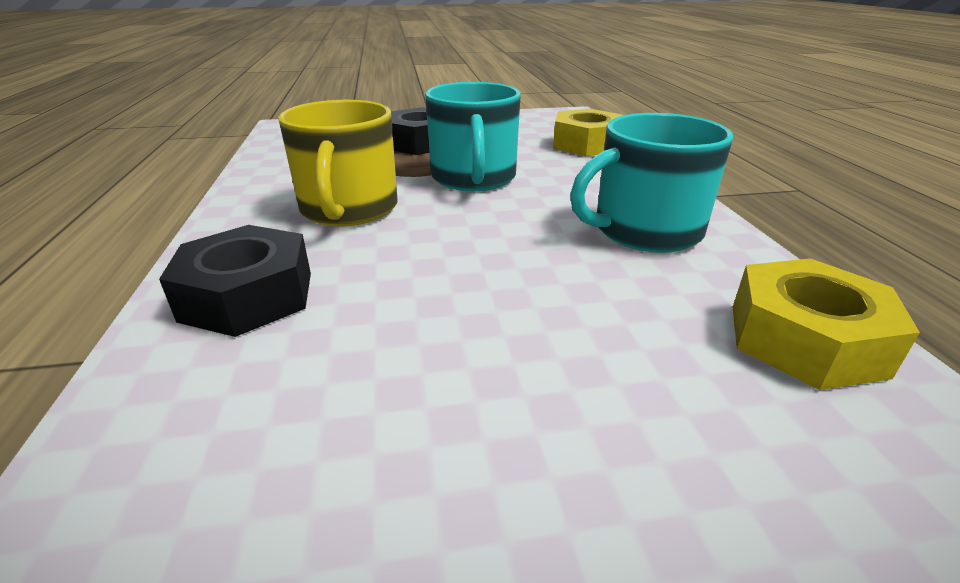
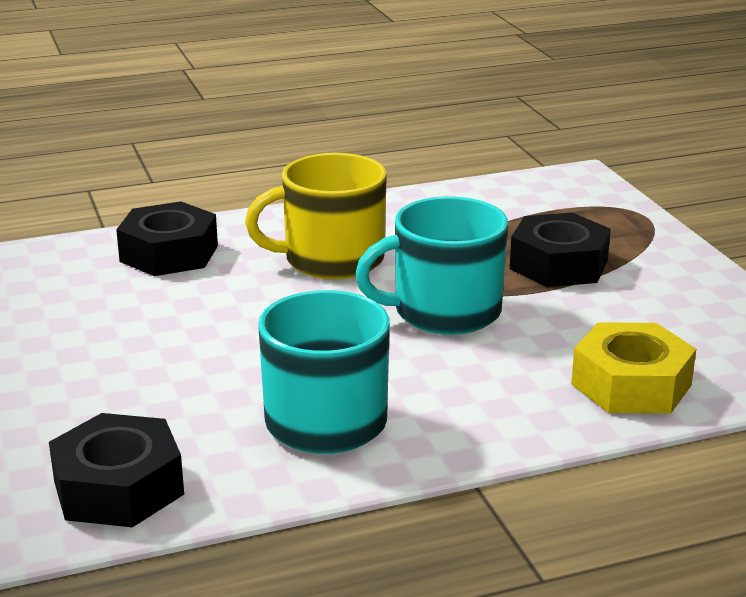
camera: 80 degrees right, 5 degrees down
yellow nut [732,258,920,390] -> black nut [49,413,184,527]

